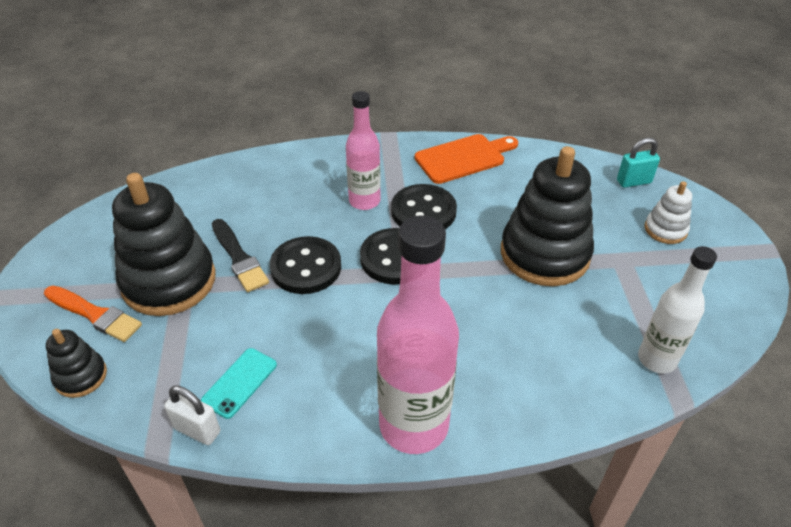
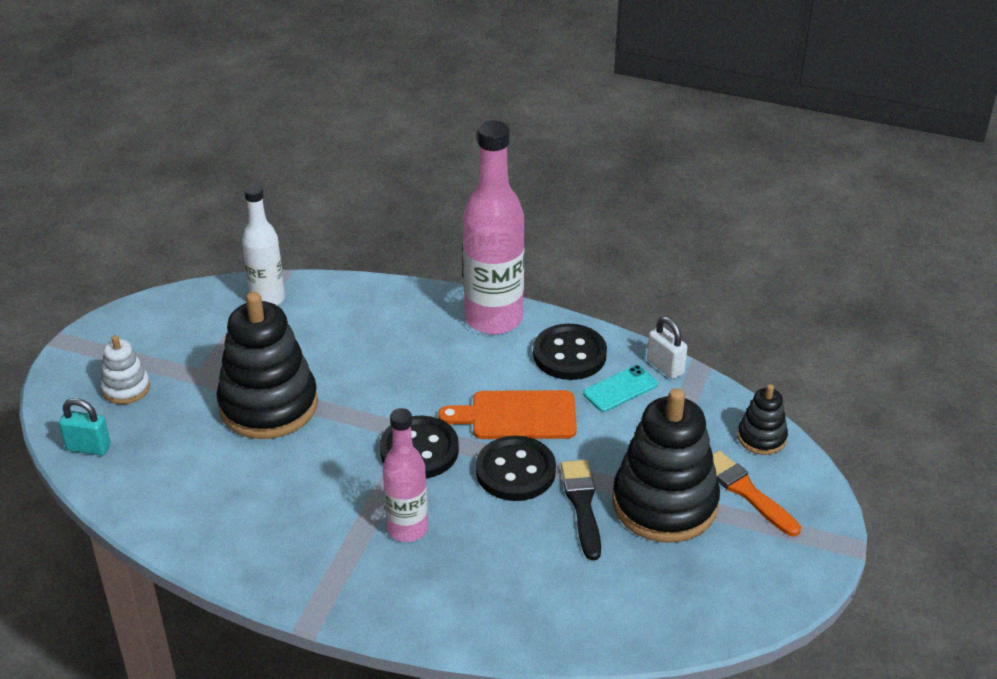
camera: 155 degrees left, 5 degrees down
black button [391,184,457,229] -> black button moved to [533,324,607,380]
orange cutting board [415,134,518,184] -> orange cutting board moved to [438,390,577,439]

